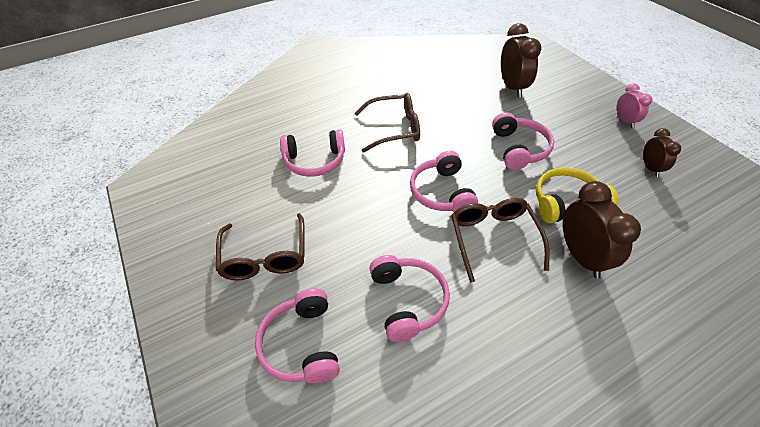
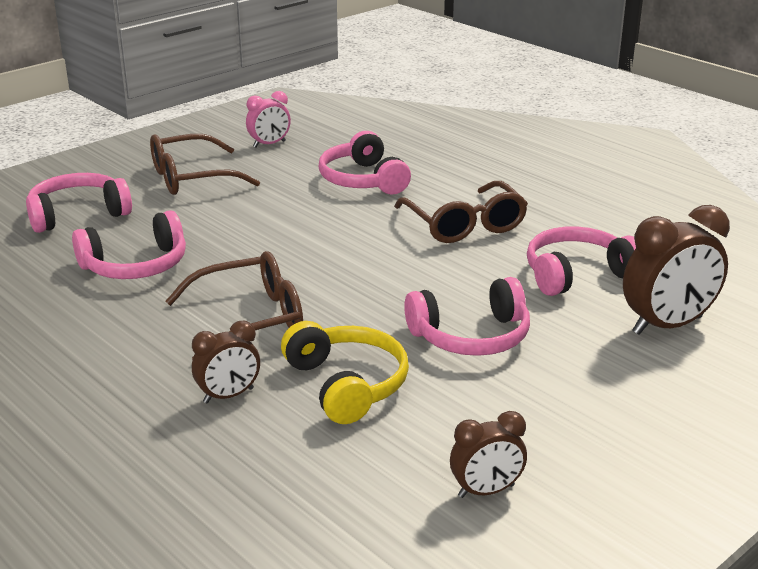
camera: 75 degrees right, 20 degrees down
pink headphones [410,151,478,212] -> pink headphones moved to [527,227,636,296]
brown clock [563,181,641,278] -> brown clock [192,321,260,403], size x0.58
pink clock [617,83,652,128] -> pink clock moved to [246,91,291,148]

